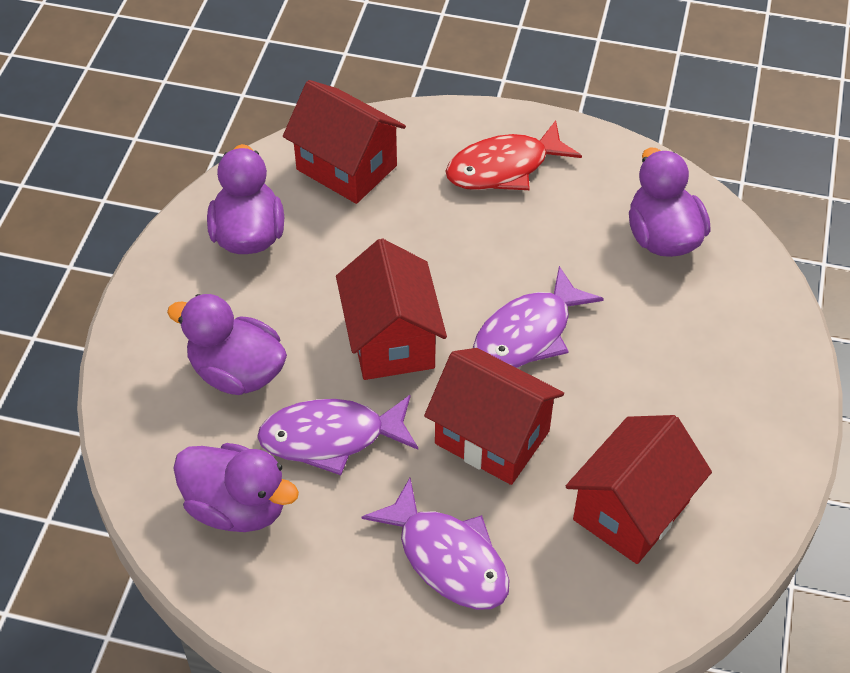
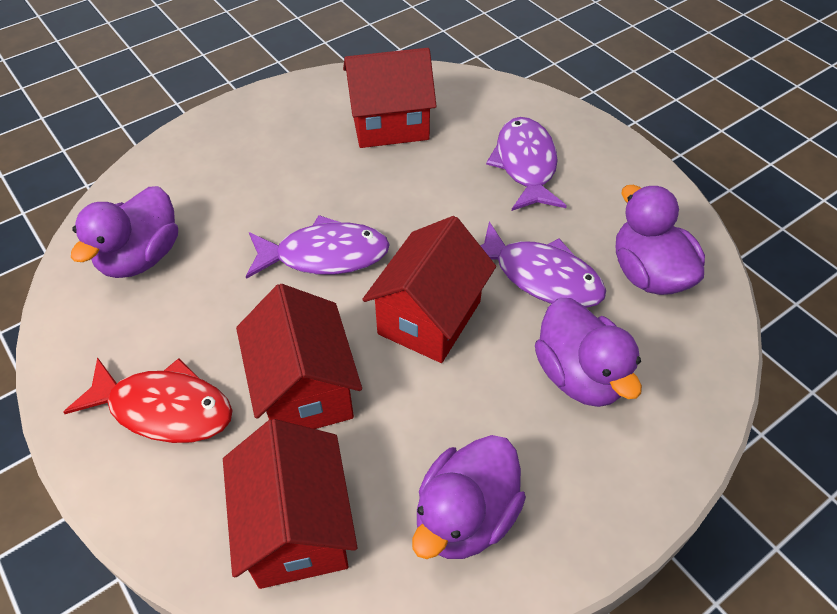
camera: 140 degrees left, 0 degrees up
red house [424,348,564,485] -> red house moved to [236,284,362,429]

